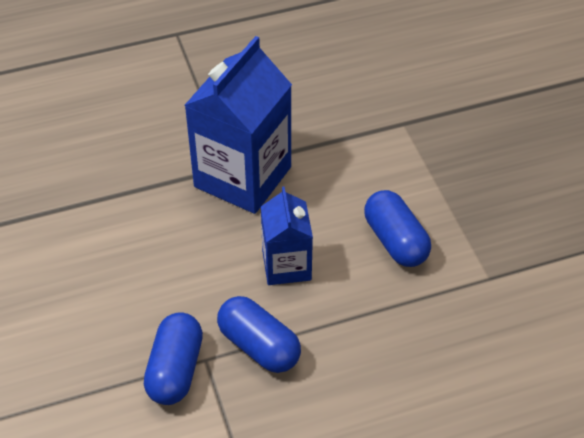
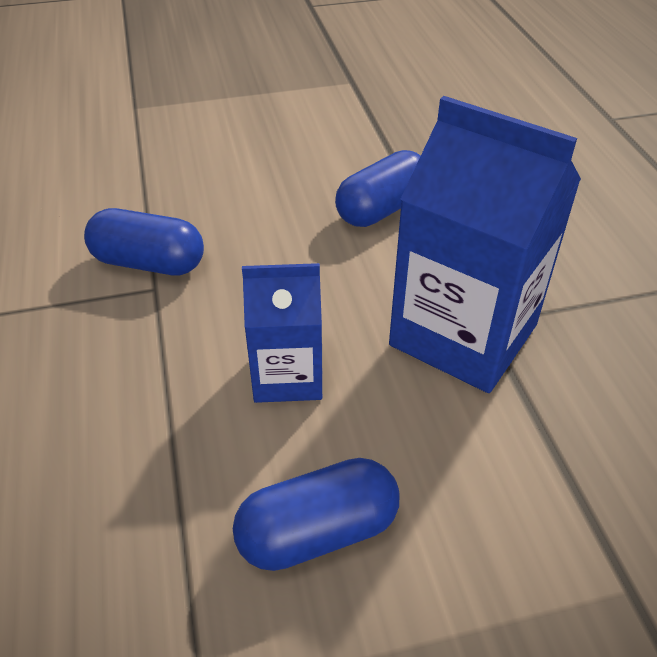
camera: 95 degrees right, 5 degrees down
blue capsule [217,296,301,373] -> blue capsule moved to [335,150,420,227]

